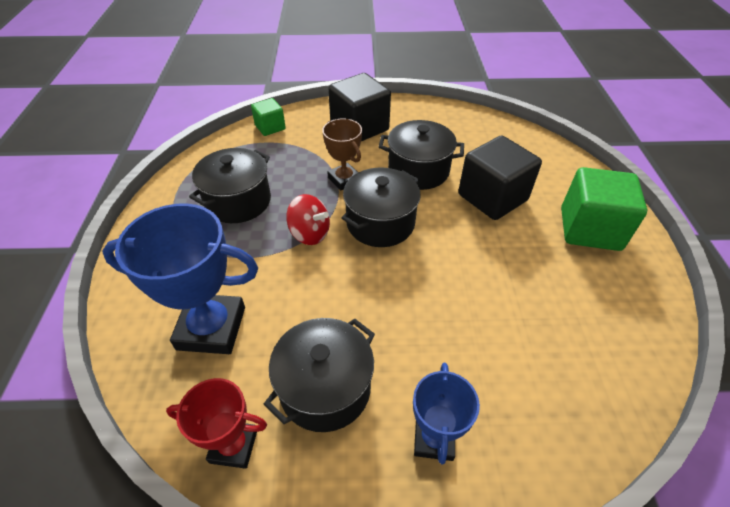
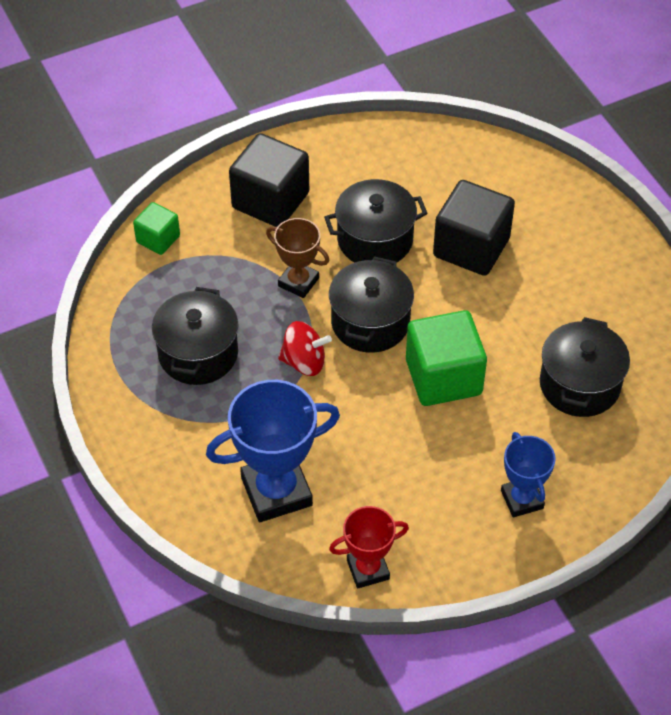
camera: 25 degrees left, 5 degrees up
black pot [264,318,375,432] -> black pot moved to [540,317,630,417]
green cube [561,167,647,251] -> green cube moved to [406,310,487,406]

